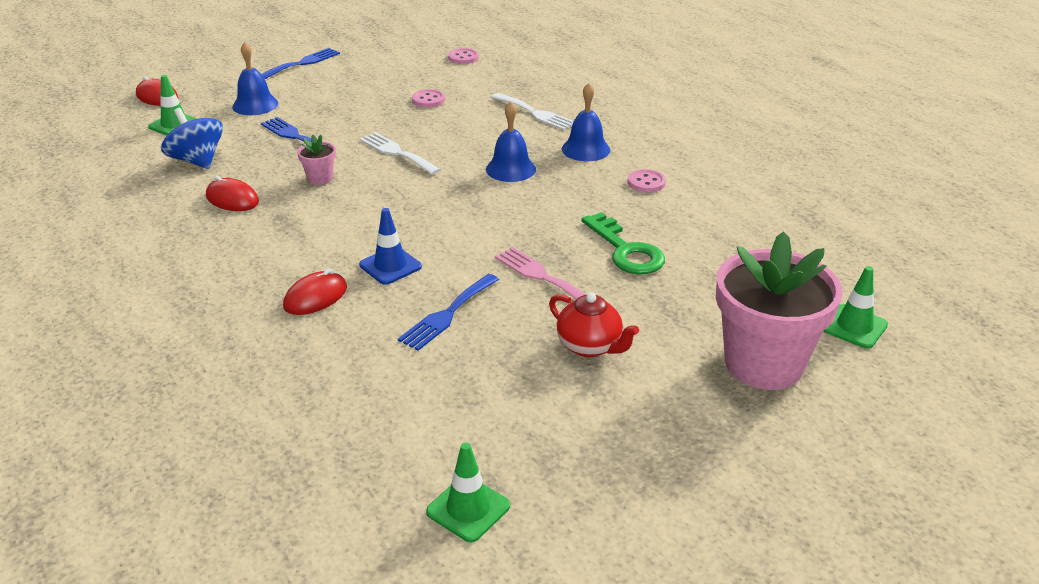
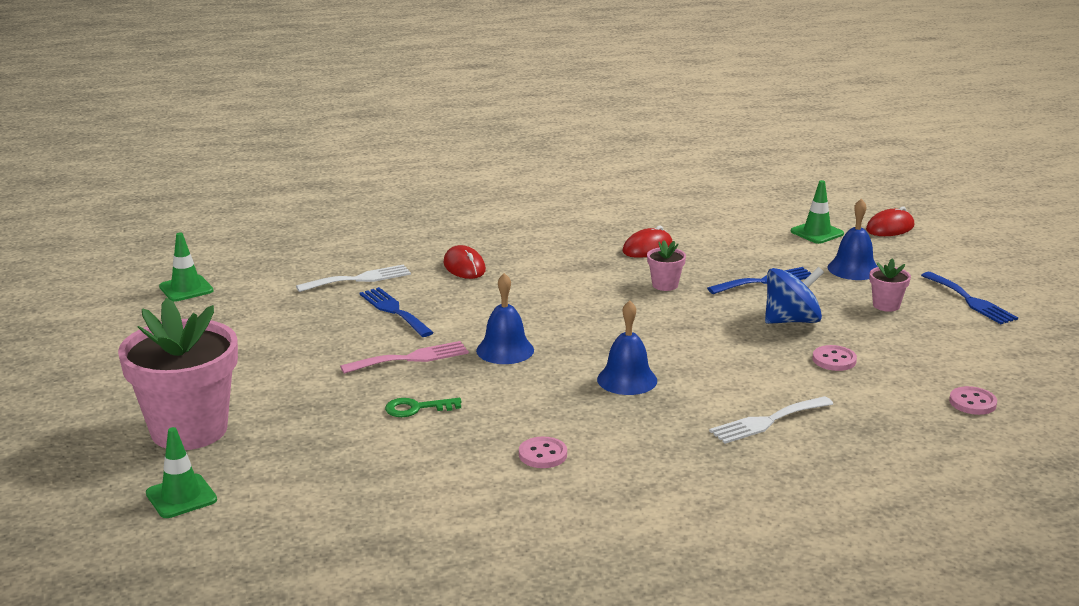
camera: 110 degrees right, 10 degrees down
blue spinning top [161,108,223,169] -> blue spinning top moved to [765,267,824,324]
blue traffic cone [359,208,422,285] -> none
white fork [360,132,441,175] -> white fork moved to [296,264,411,292]
red teapot [549,292,639,357] -> none
blue bell [562,83,610,161] -> blue bell moved to [476,273,534,364]
green key [581,212,665,274] -> green key [385,398,462,417], size x0.61
none -> pink flower pot [869,258,911,312]

